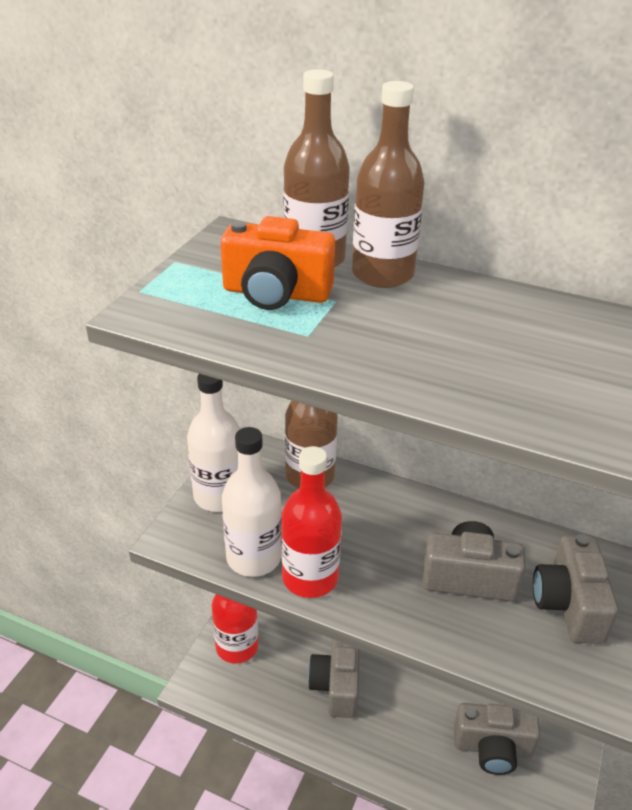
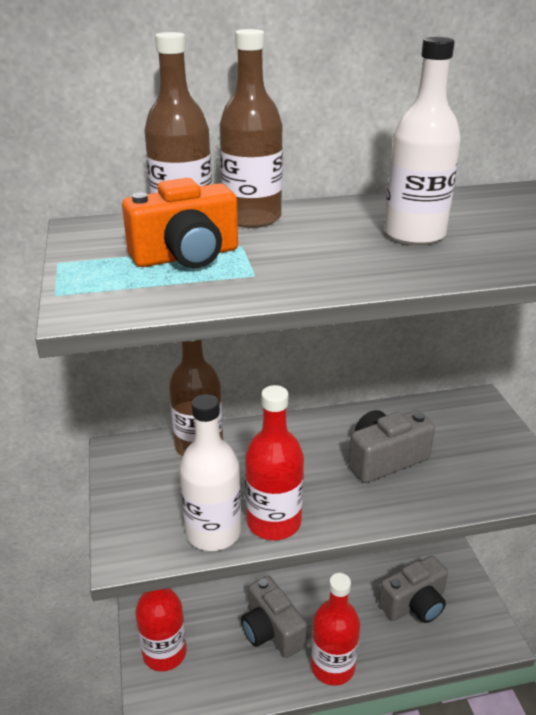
camera: 35 degrees left, 5 degrees down
white bottle [187,374,240,512] -> white bottle moved to [384,37,461,245]
grey camera [533,534,619,644] -> none
none -> red bottle [311,573,360,686]

